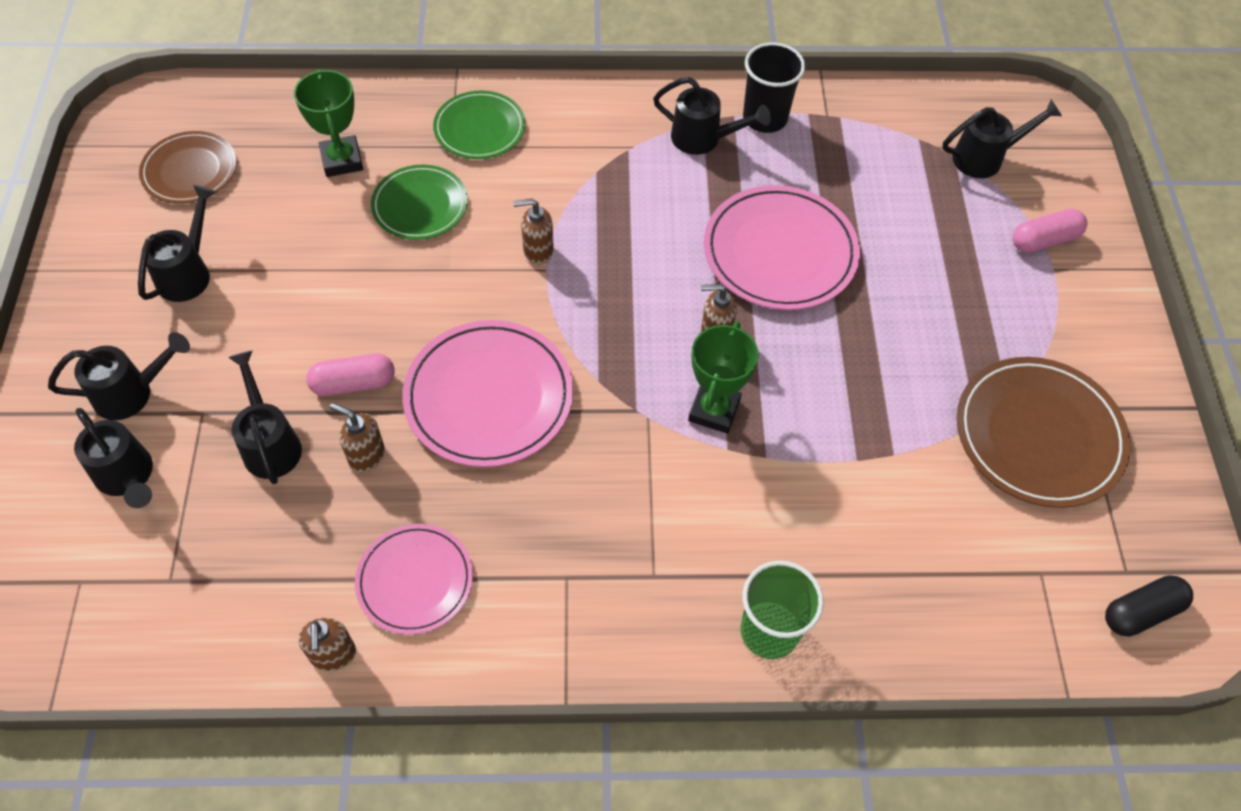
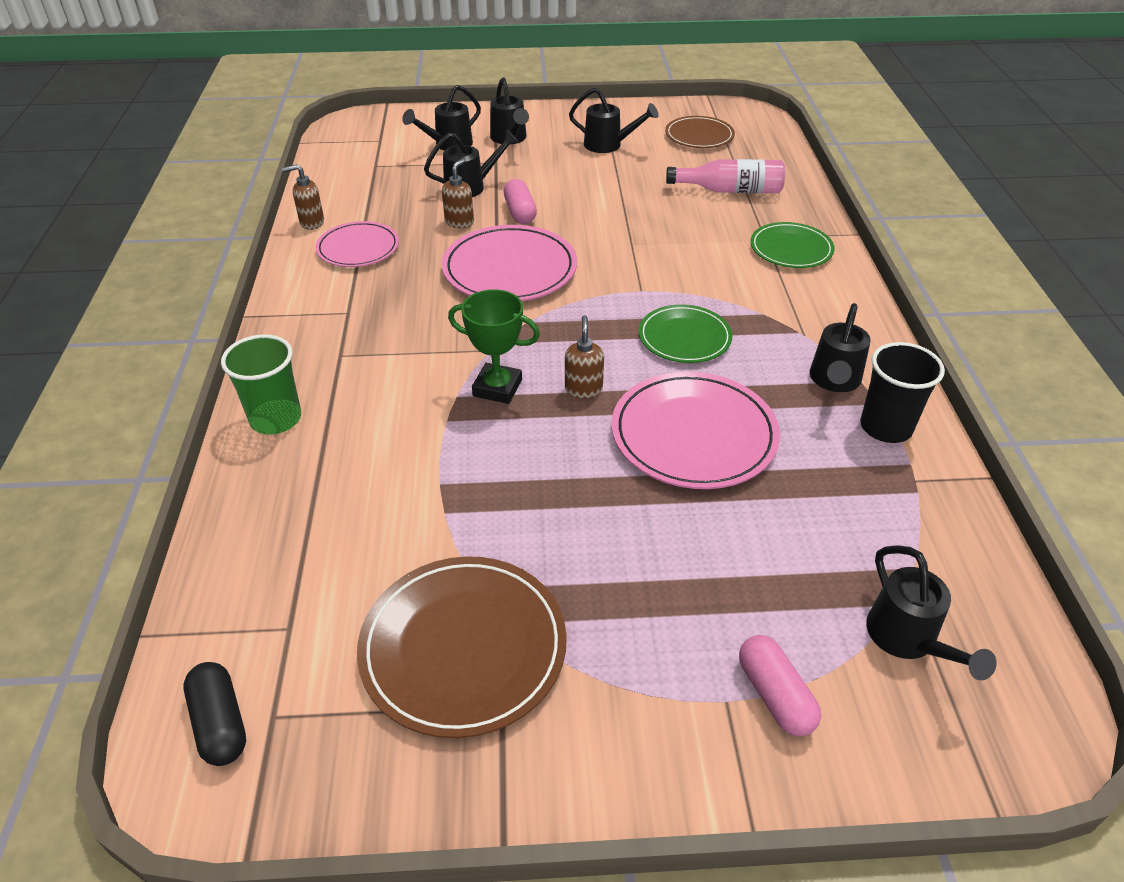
camera: 90 degrees right, 15 degrees down
green trophy [294,69,363,177] -> pink bottle [666,159,785,193]
green plate [371,165,468,240] -> green plate moved to [639,304,732,363]
brown soap dispenser [513,199,554,265] -> none

